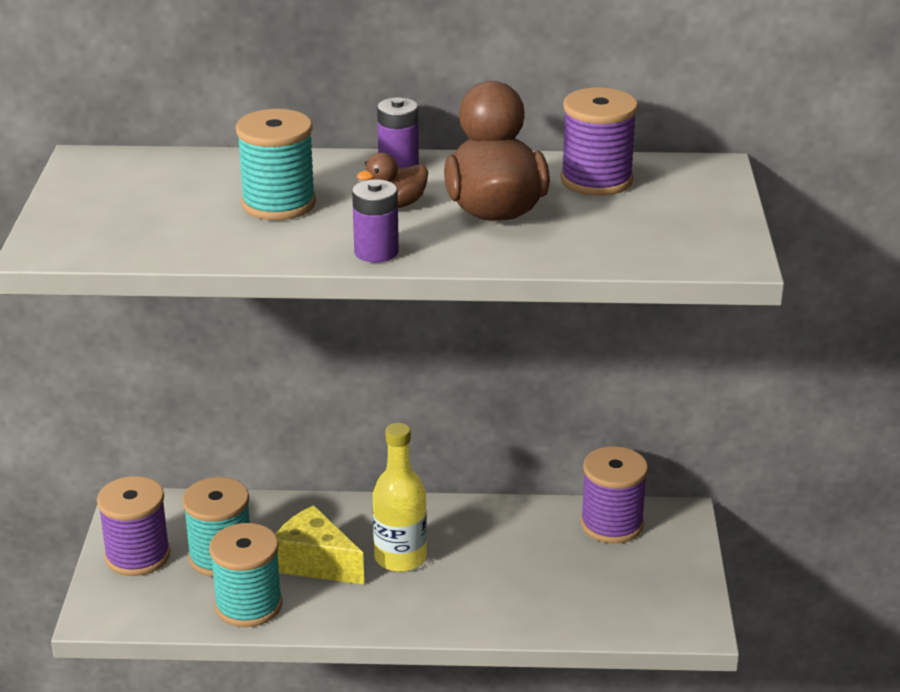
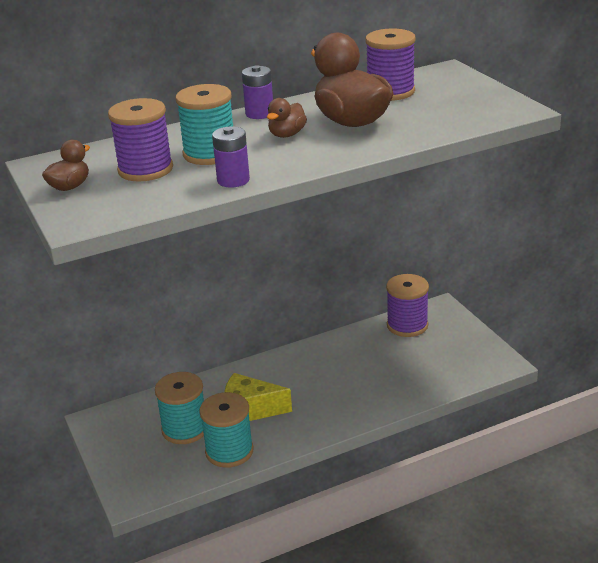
camera: 25 degrees left, 0 degrees up
purple spool [97,476,170,576] -> purple spool moved to [108,98,173,181]
purple battery [352,179,399,263] -> purple battery moved to [212,126,250,188]
yellow bottle [373,423,427,572] -> none
none -> brown duck [42,140,90,191]

